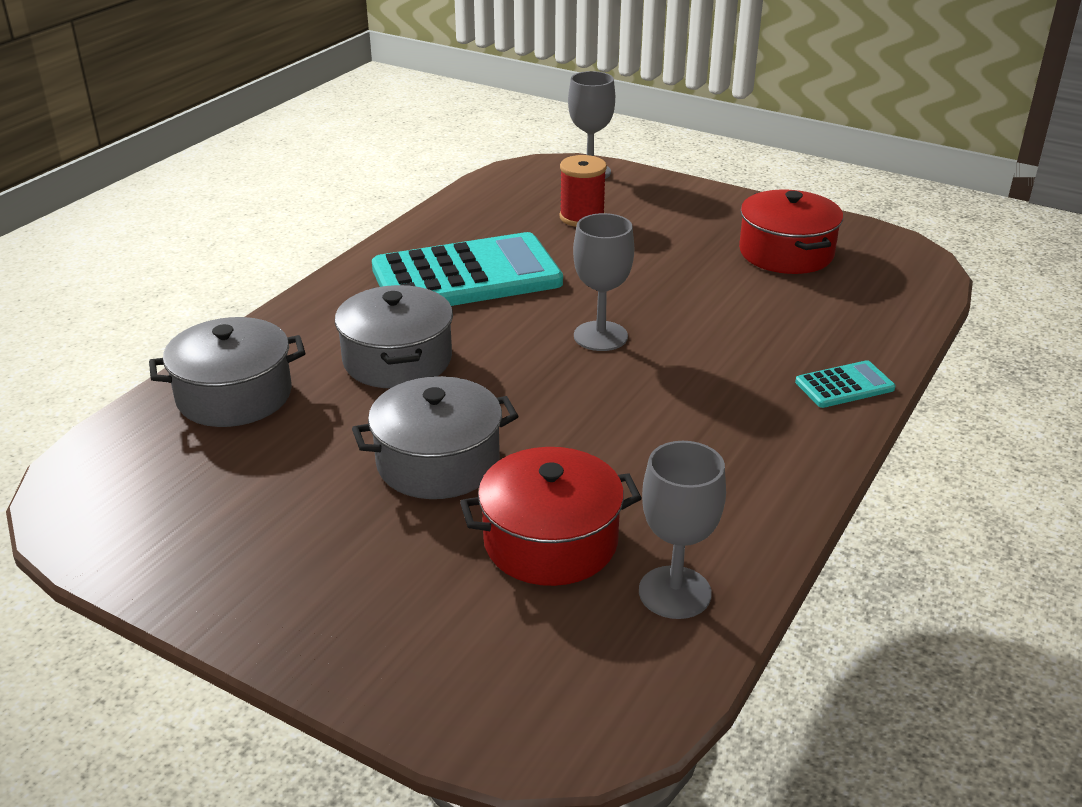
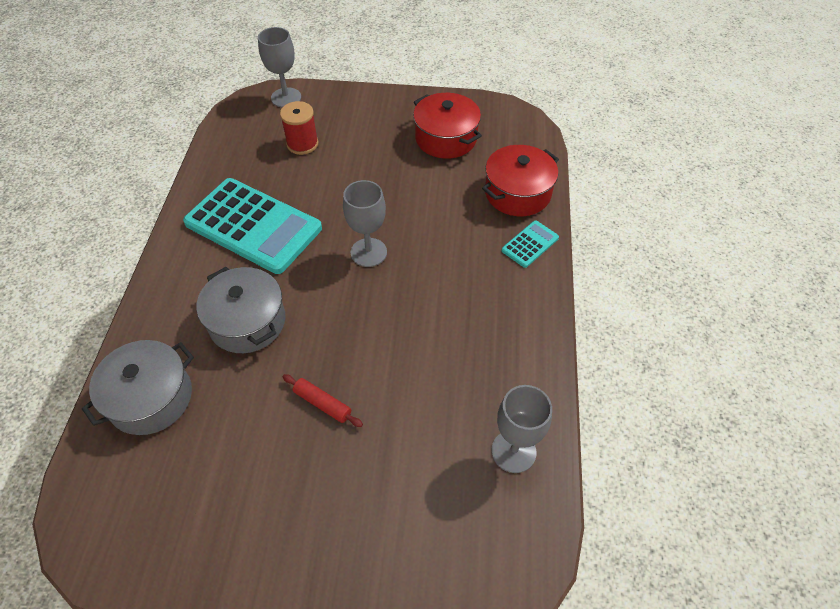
camera: 25 degrees left, 20 degrees up
grey pot [352,376,518,499] -> red rolling pin [283,374,363,427]
turquoise calculator [372,232,563,306] -> turquoise calculator turned 75 degrees clockwise [183,178,322,274]
red pot [460,447,642,586] -> red pot moved to [482,145,559,216]

